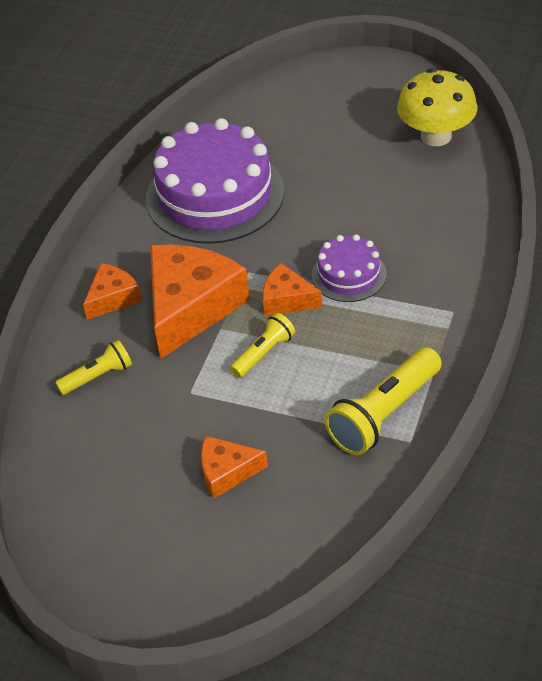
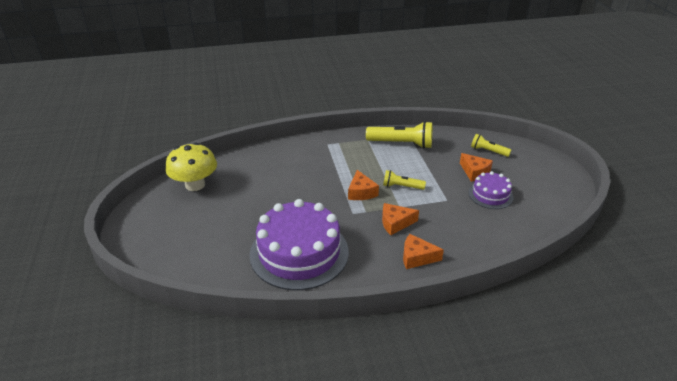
camera: 125 degrees left, 10 degrees down
yellow flashlight [55,340,132,395] -> yellow flashlight moved to [471,134,511,157]
orange cheese [150,245,250,359] -> orange cheese [382,203,419,235], size x0.51
purple cake [312,234,387,302] -> purple cake moved to [469,171,514,209]

